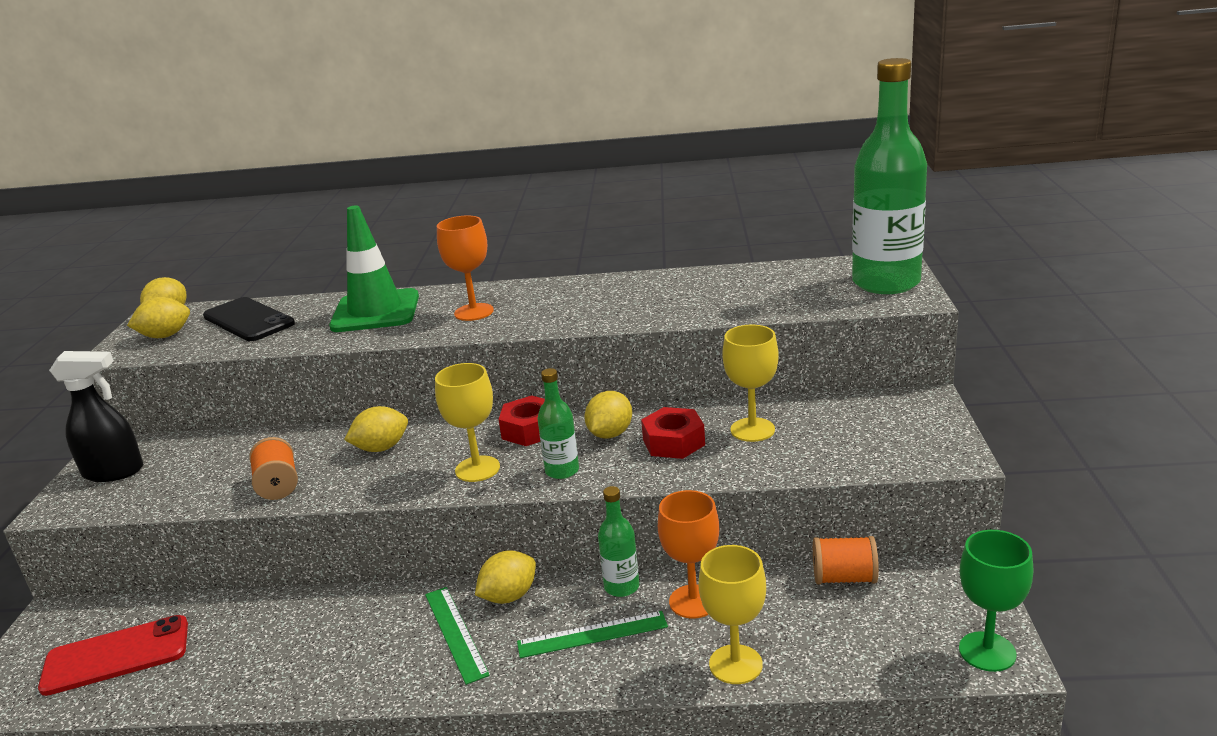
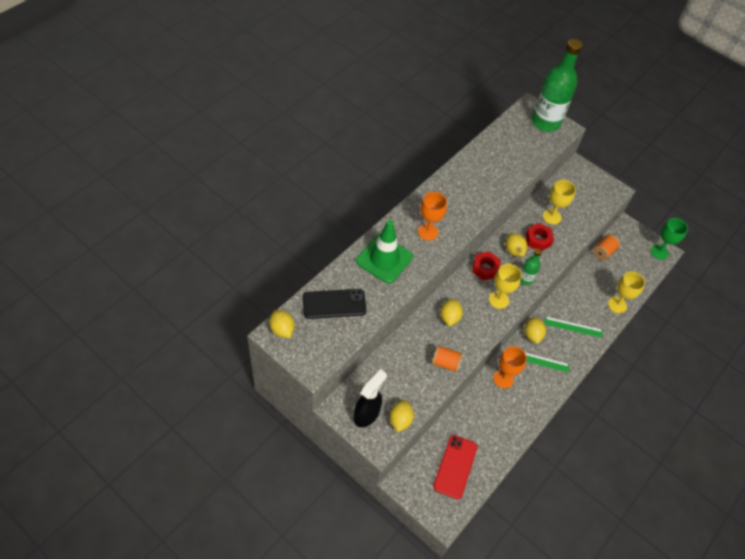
camera: 60 degrees left, 30 degrees up
yellow lemon [127,297,190,338] -> yellow lemon moved to [389,400,414,432]
green ruler [517,611,668,658] -> green ruler turned 75 degrees clockwise [544,316,603,338]
green bottle [598,486,639,597] -> none
orange goblet [658,490,719,619] -> orange goblet moved to [493,346,527,389]

